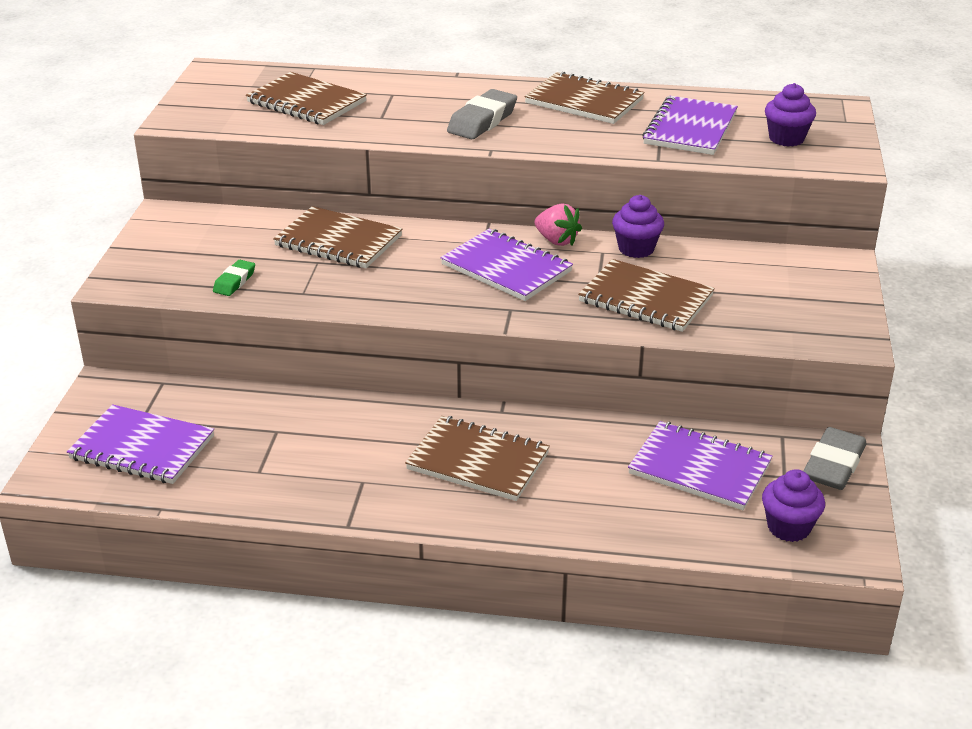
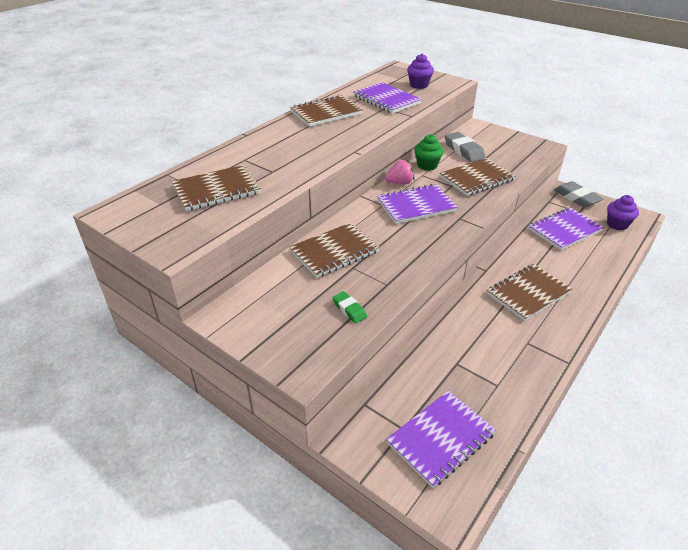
camera: 60 degrees left, 5 degrees up
grey eraser [447,89,517,139] -> grey eraser moved to [445,132,486,162]
purple cupcake [612,195,664,258] -> green cupcake [414,134,444,171]

